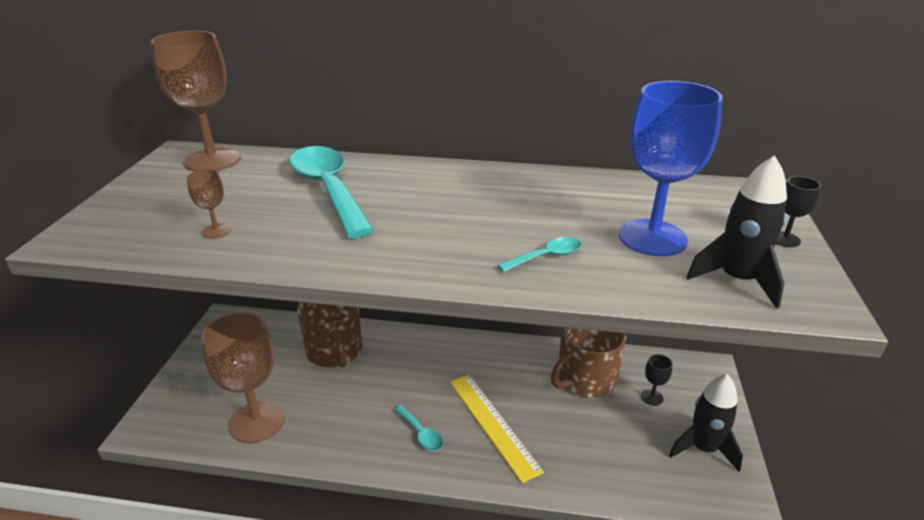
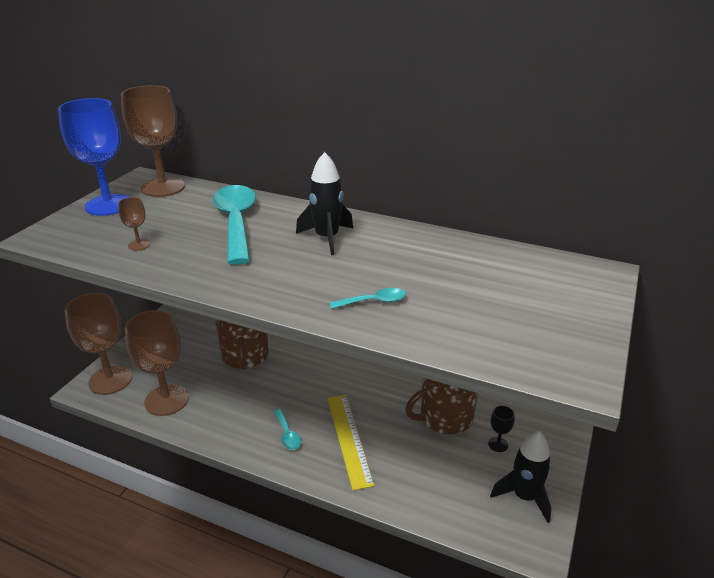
camera: 15 degrees right, 0 degrees up
blue goblet [619,81,723,256] -> blue goblet moved to [58,98,129,216]
black rocket [686,155,787,309] -> black rocket moved to [296,152,353,255]
black goblet [776,176,821,247] -> none
none -> brown goblet [65,293,132,395]

